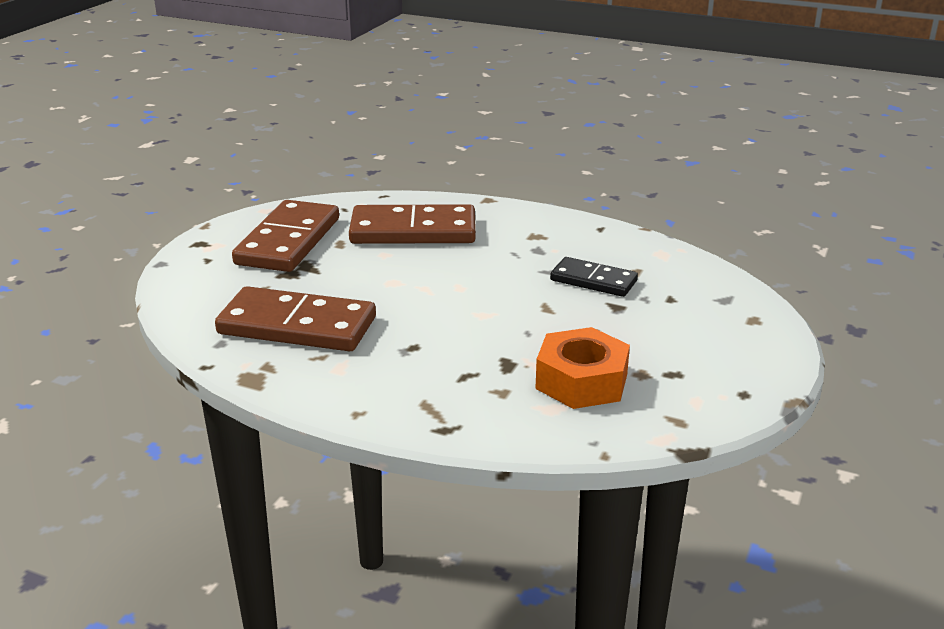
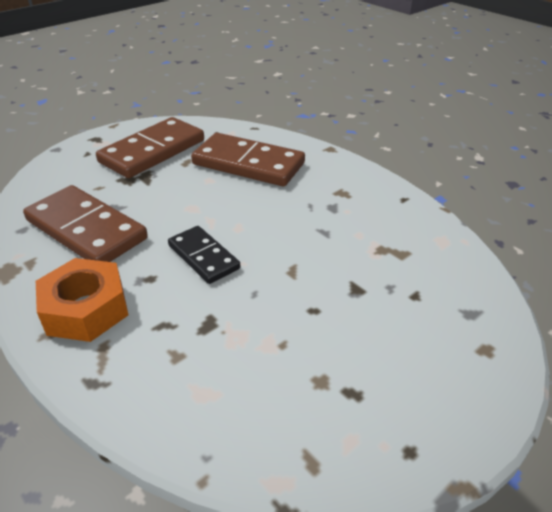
camera: 25 degrees right, 10 degrees up
orange nut [535,327,630,409] -> orange nut moved to [36,258,129,342]
black domino [550,257,638,297] -> black domino moved to [168,226,240,284]

